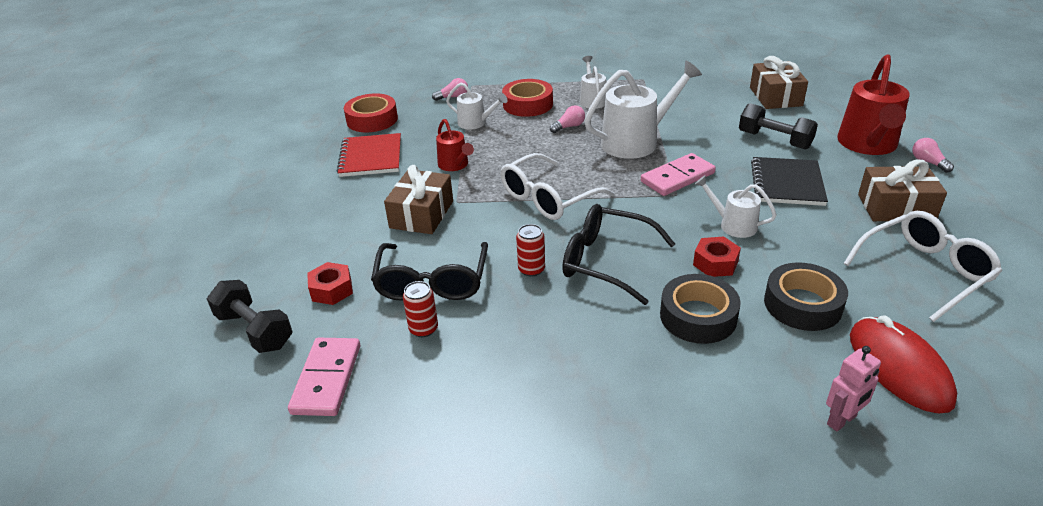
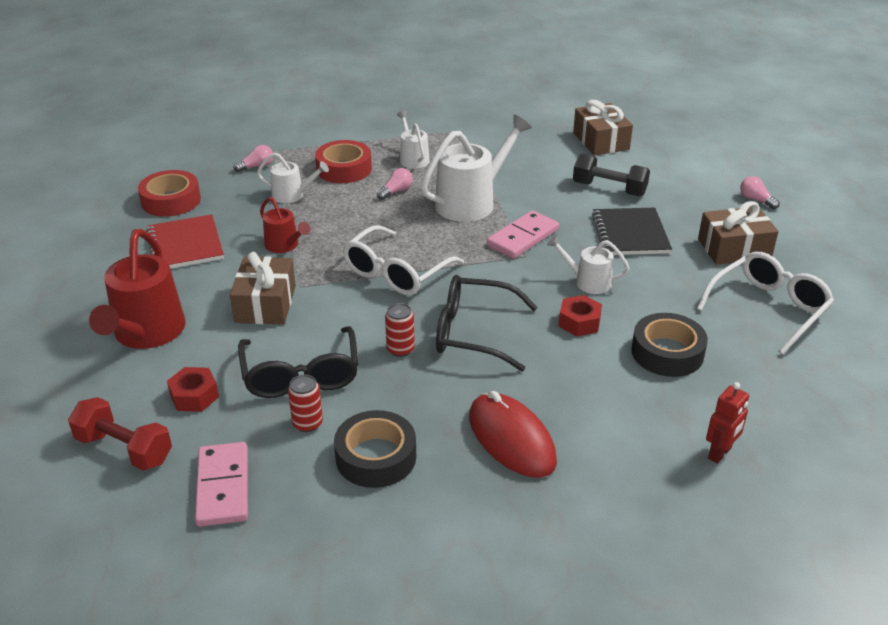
camera: 15 degrees left, 0 degrees up
black dumbbell [207,280,293,353] -> red dumbbell [68,397,172,471]
black tape [660,274,741,344] -> black tape moved to [334,410,416,488]
pink robot [826,346,881,432] -> red robot [706,382,749,464]
red watering can [837,55,910,155] -> red watering can moved to [89,229,186,349]
red mouse [850,316,957,413] -> red mouse moved to [469,391,557,478]

